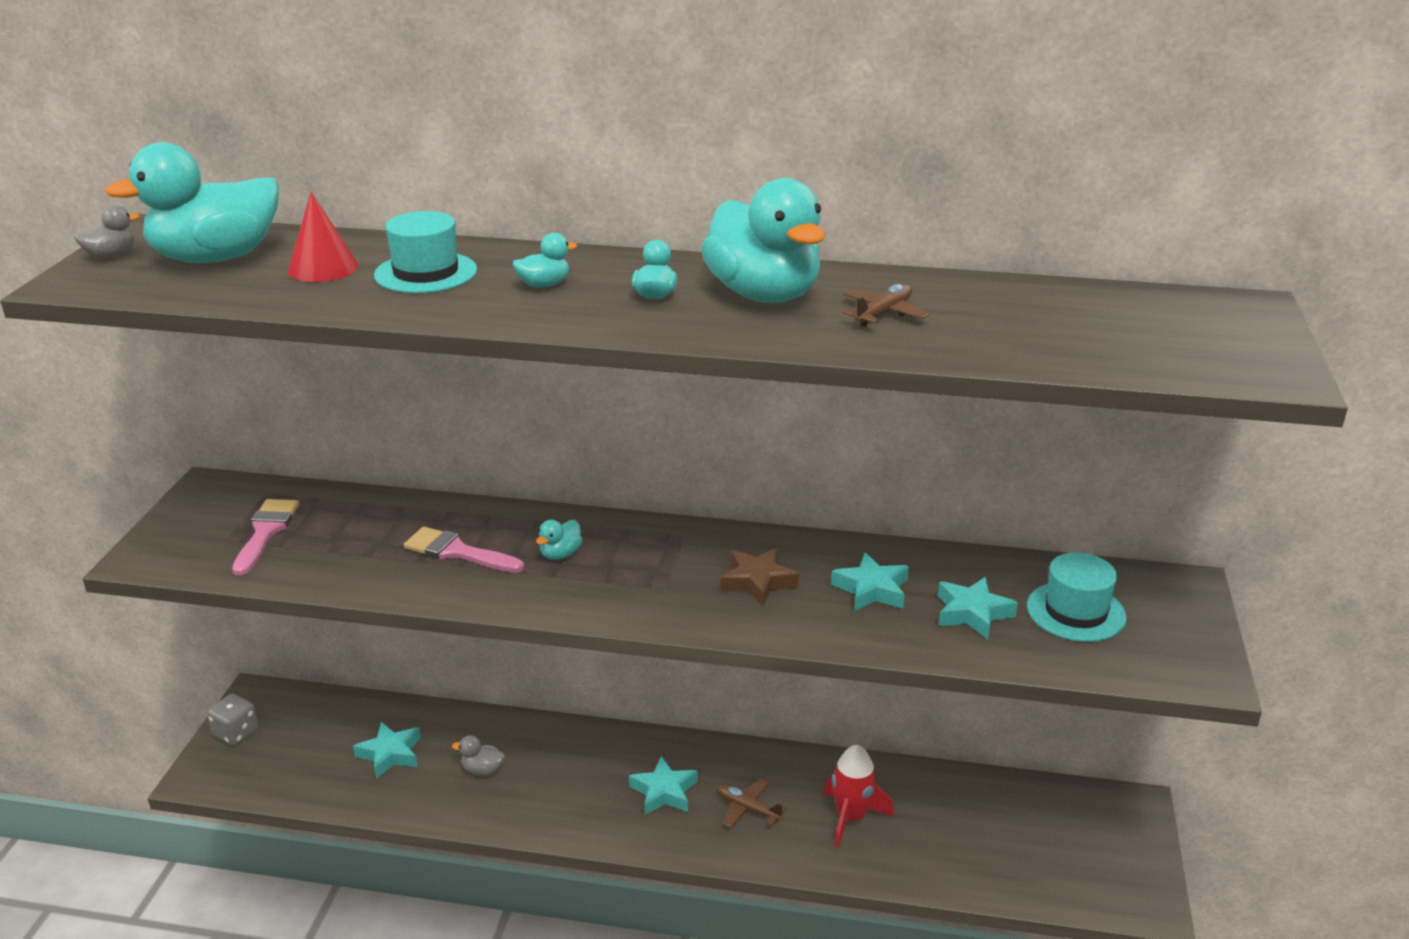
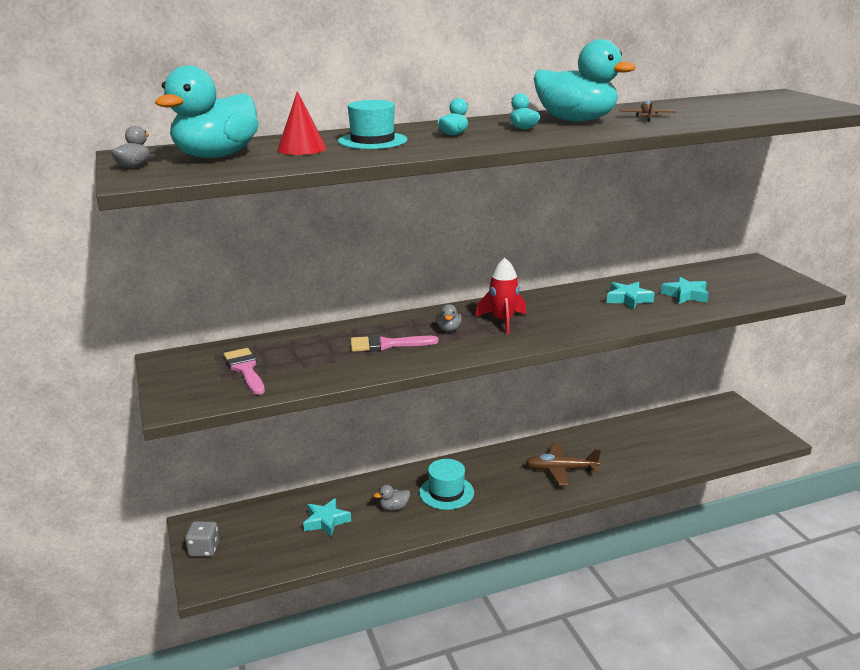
camera: 30 degrees left, 5 degrees down
turquoise duck [536,520,582,560] -> grey duck [436,304,462,332]
turquoise star [629,756,698,815] -> none
brown plane [717,779,787,828] -> brown plane [526,443,601,486], size x1.53
brown star [720,548,799,606] -> none
red rocket [824,745,894,847] -> red rocket moved to [475,258,526,334]
turquoise hat [1027,552,1127,642] -> turquoise hat moved to [419,459,474,510]

